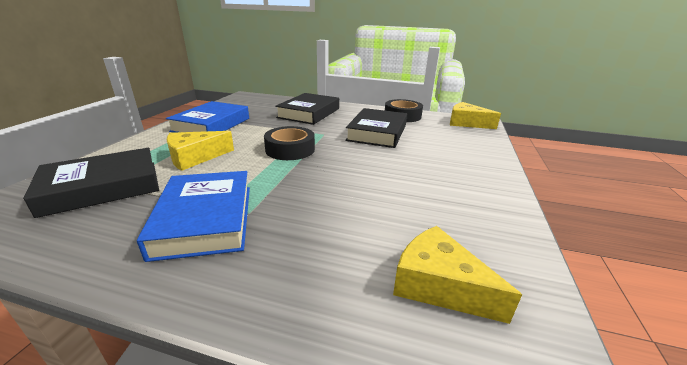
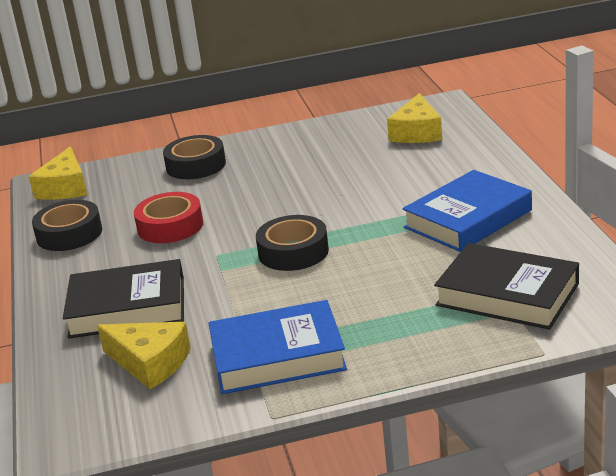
camera: 115 degrees left, 0 degrees up
yellow cheese [167,131,234,171] -> yellow cheese moved to [97,322,191,389]
black book [345,108,407,148] -> red tape [134,192,203,243]
none -> black tape [163,135,226,179]

